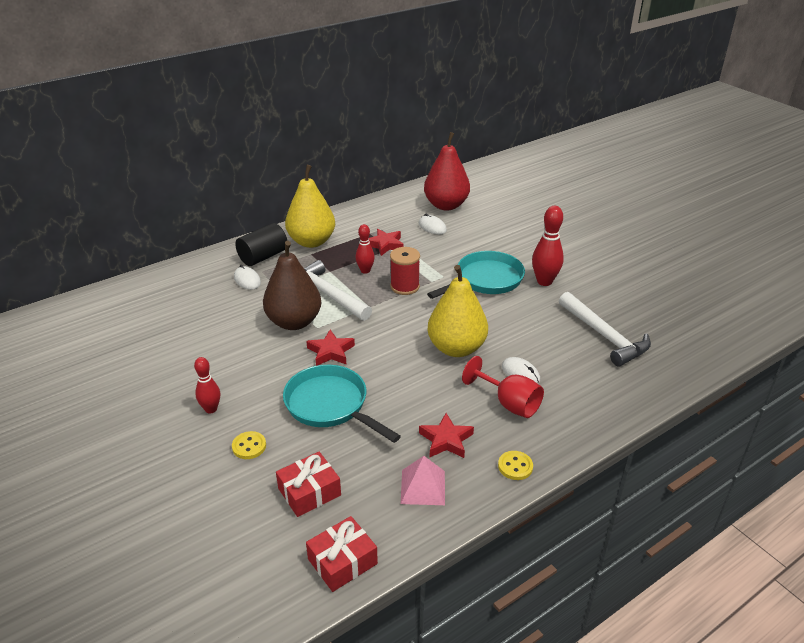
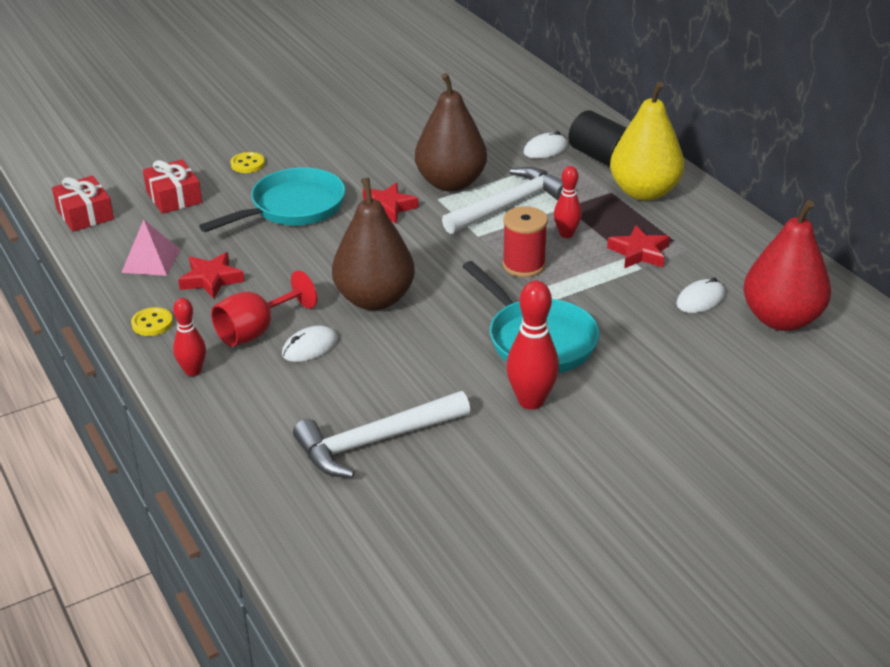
camera: 95 degrees right, 0 degrees up
red bowling pin [194,357,220,413] -> red bowling pin moved to [173,298,206,376]
yellow pear [427,265,488,357] -> brown pear [332,178,415,310]

